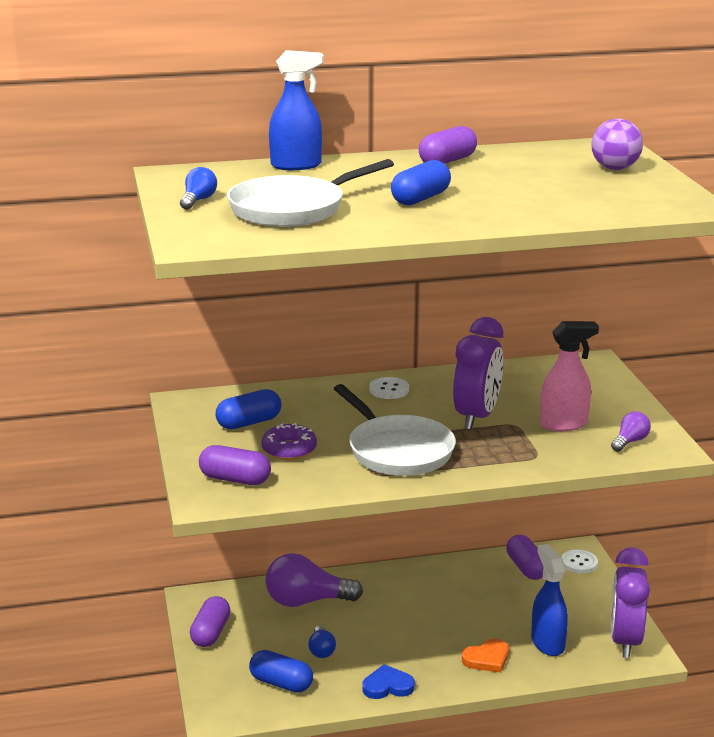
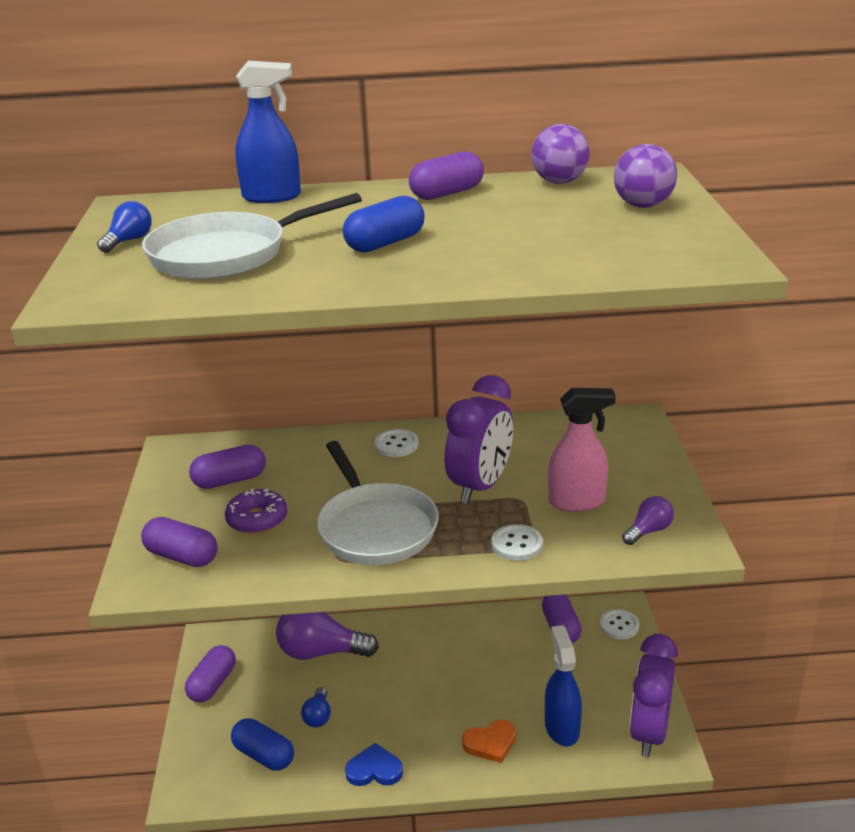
camera: 10 degrees right, 5 degrees up
blue capsule [216,389,281,429] -> purple capsule [189,445,266,489]
none -> white button [491,524,543,561]
none -> purple ball [531,124,590,184]

